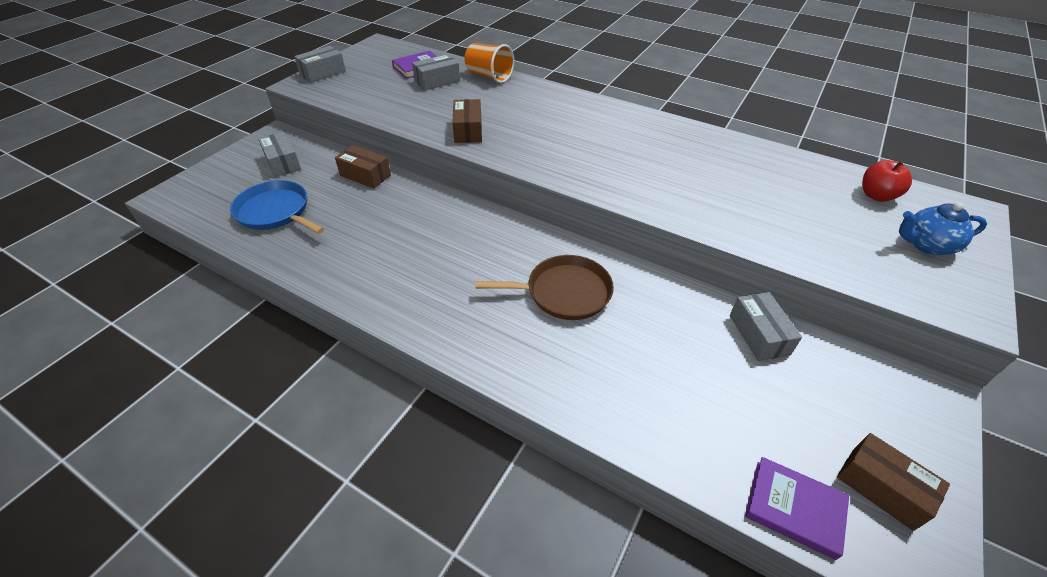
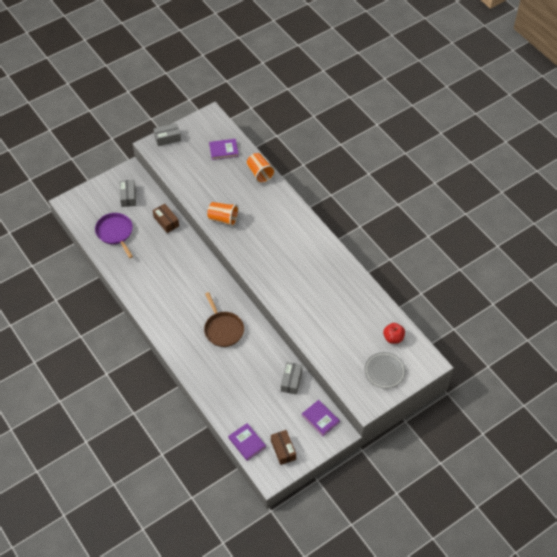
camera: 25 degrees right, 10 degrees up
blue pan [230,180,324,234] -> purple pan [95,213,133,258]
grey box [412,54,460,91] -> none
brown box [452,99,482,143] -> orange cup [207,202,239,227]
brown pan [475,255,614,320] -> brown pan turned 45 degrees clockwise [204,292,244,347]
blue teapot [899,202,987,255] -> grey plate [364,352,406,389]
none -> purple book [302,400,340,437]

